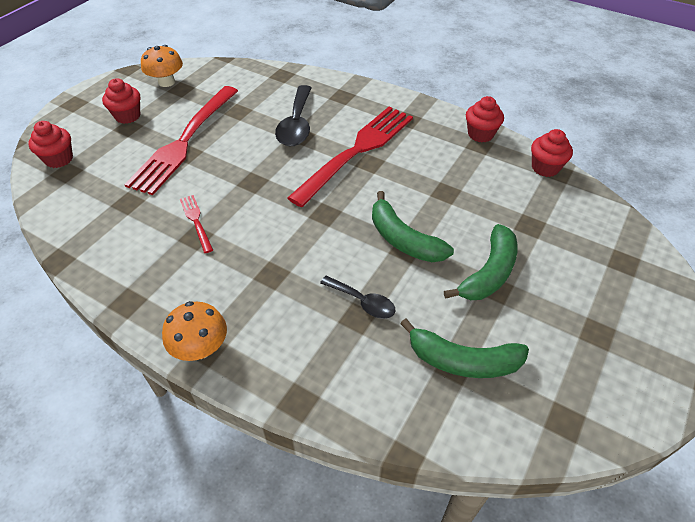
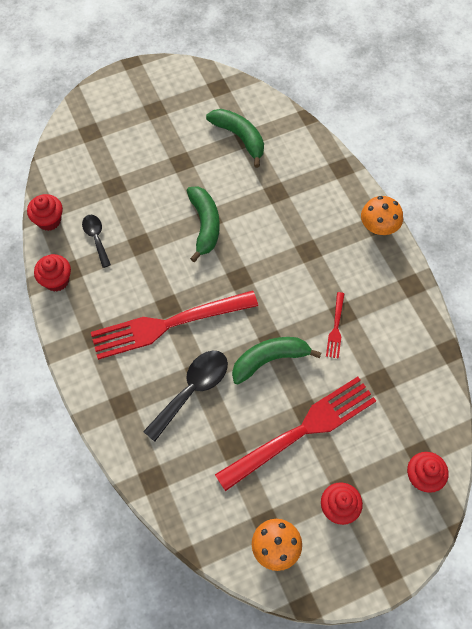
camera: 145 degrees left, 15 degrees up
black spoon [320,276,395,319] -> black spoon moved to [82,215,111,268]
green banana [444,224,517,300] -> green banana moved to [232,337,321,385]

